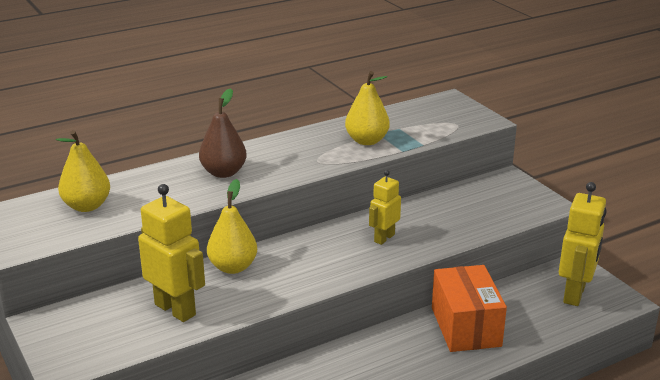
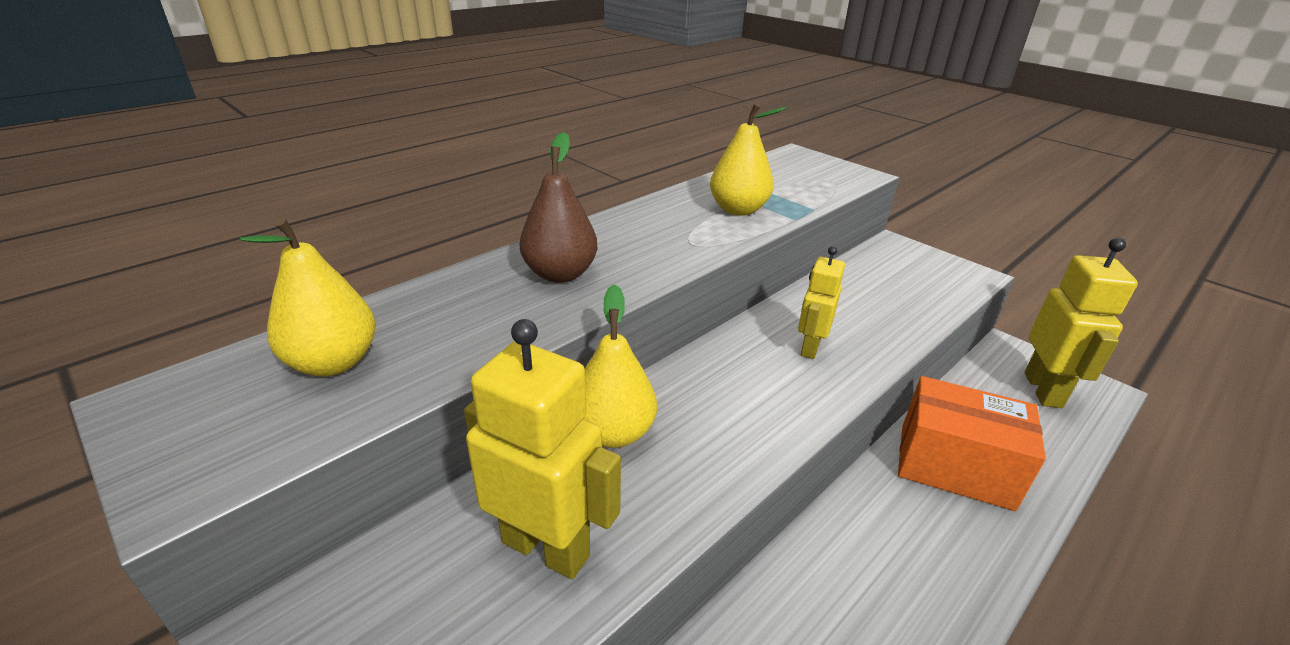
camera: 15 degrees left, 5 degrees up
orange box [432,265,507,352] -> orange box turned 45 degrees counterclockwise [898,376,1046,511]

